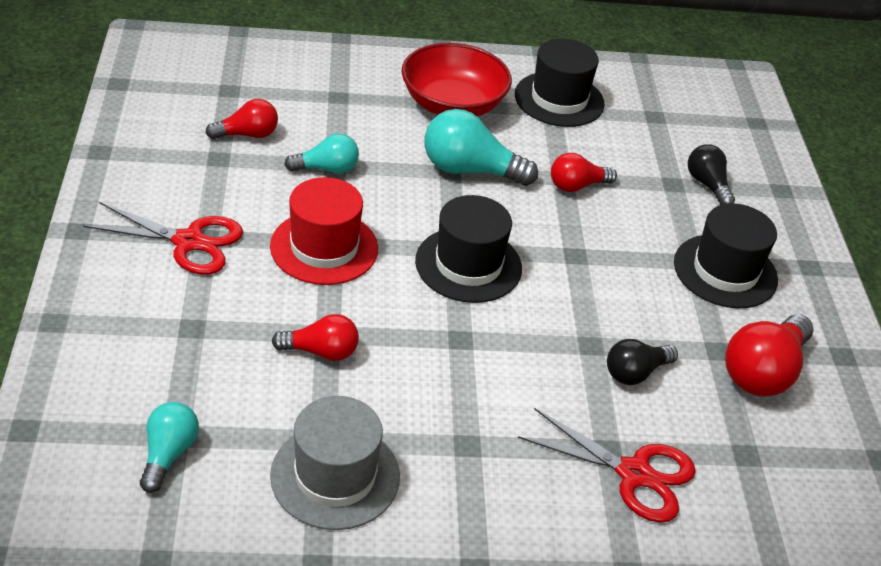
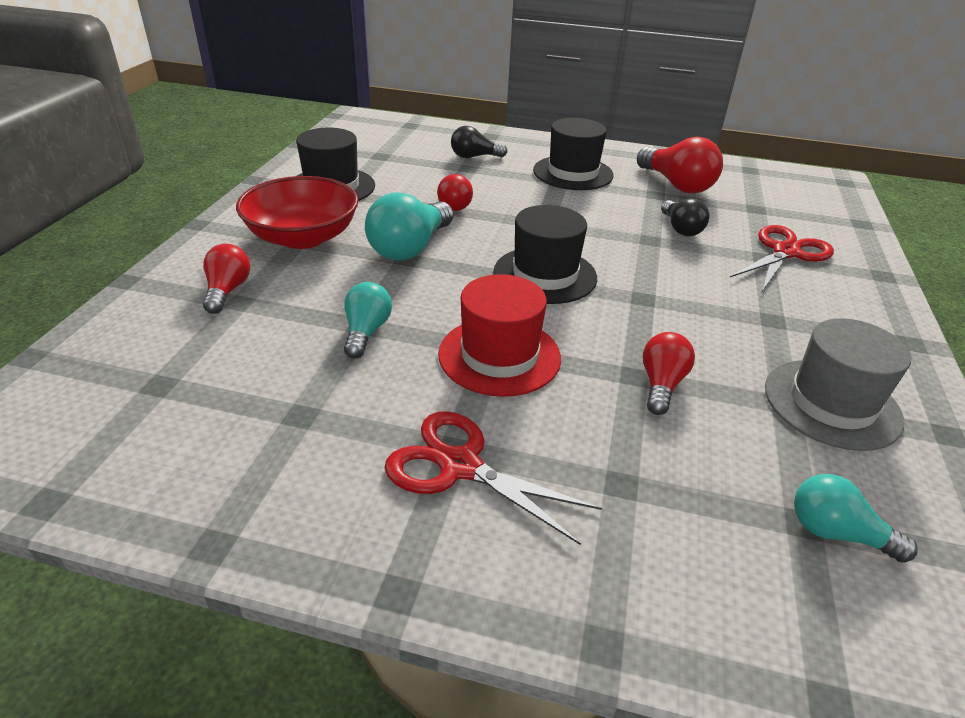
camera: 70 degrees left, 5 degrees down
red scissors [83,202,243,275] -> red scissors turned 90 degrees counterclockwise [384,411,602,545]
red light bulb [205,99,278,139] -> red light bulb moved to [203,244,250,314]

